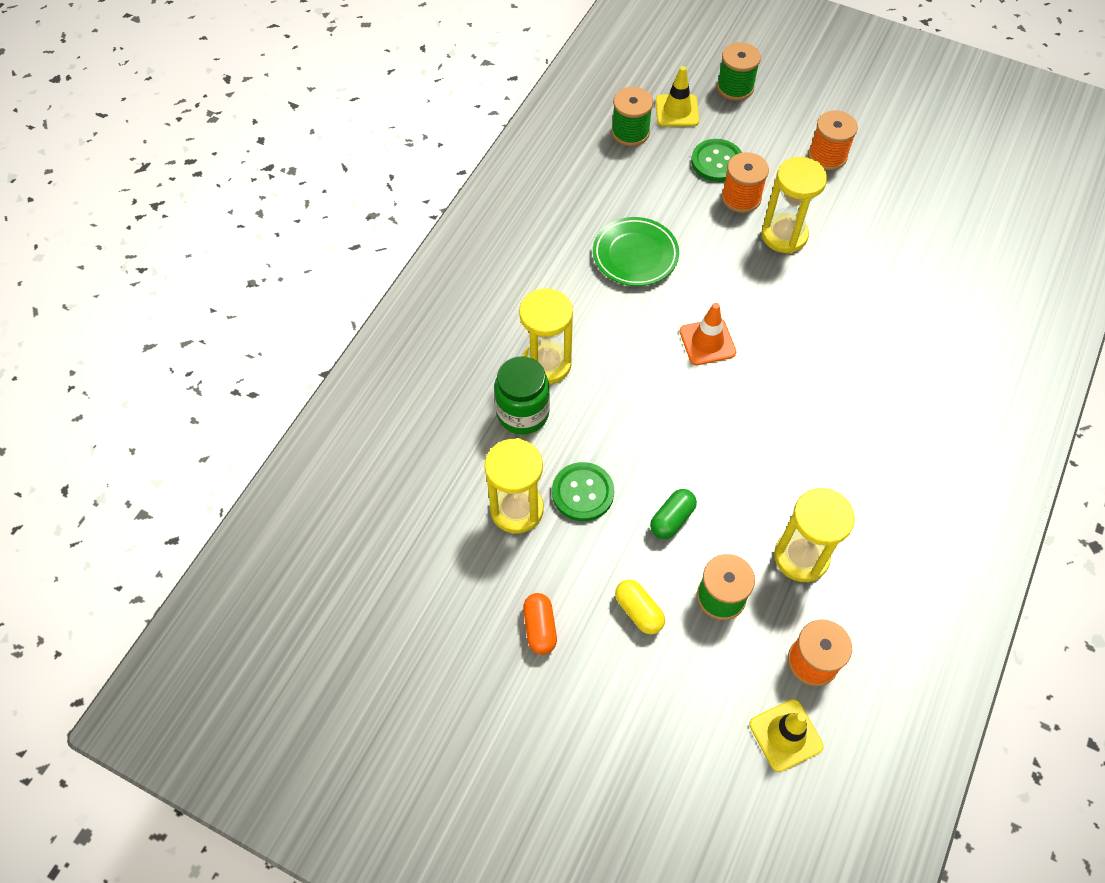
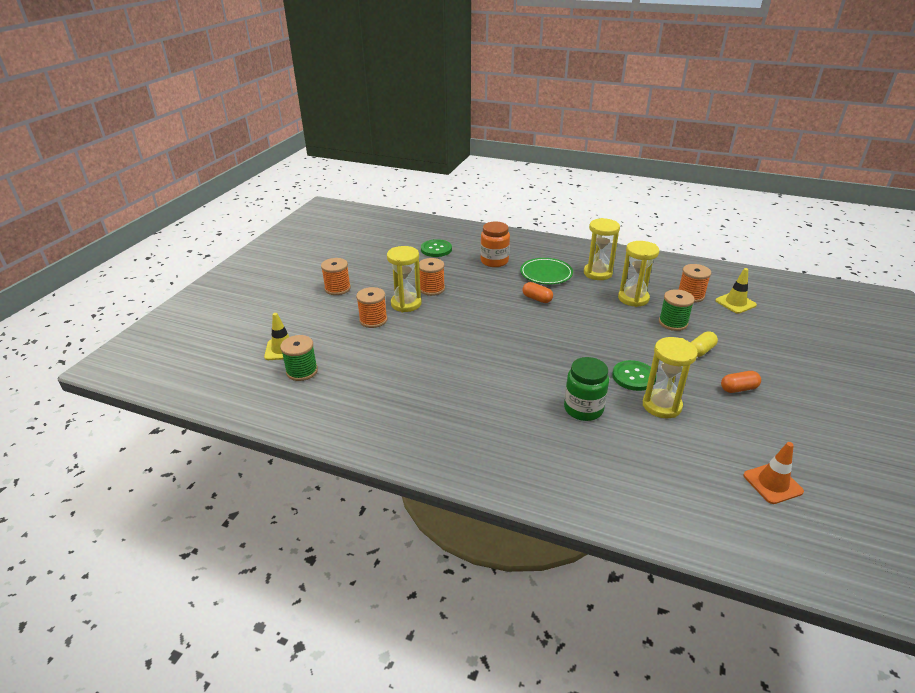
camera: 95 degrees left, 25 degrees down
yellow hourglass [519,288,573,385] -> yellow hourglass moved to [584,218,620,280]
green plate [593,217,679,286] -> green plate moved to [520,258,573,284]
green capsule [650,489,697,539] -> none
orange traffic cone [680,303,736,365] -> orange traffic cone moved to [743,442,804,504]
green button [691,139,742,182] -> green button moved to [421,239,452,257]
green spool [717,42,761,101] -> none
none -> orange spool [419,258,445,296]
none -> orange jar [480,221,510,267]
none -> orange capsule [522,282,553,303]

